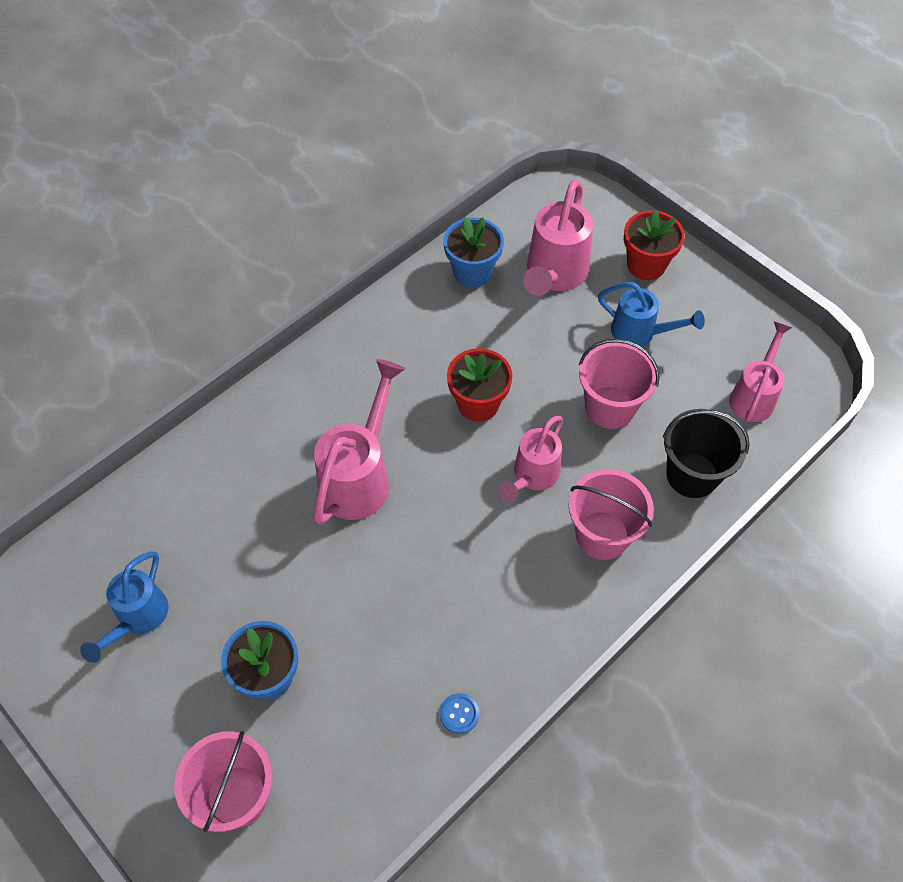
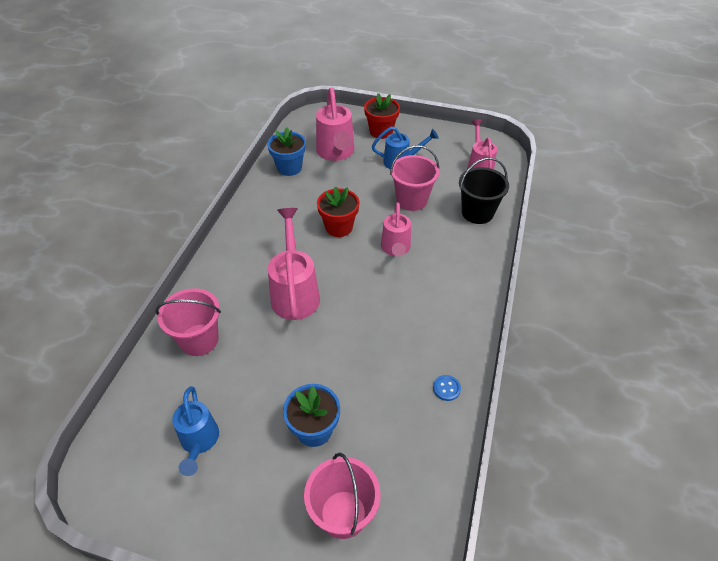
camera: 30 degrees left, 10 degrees down
pink bucket [569,469,654,560] -> pink bucket moved to [155,288,221,356]

